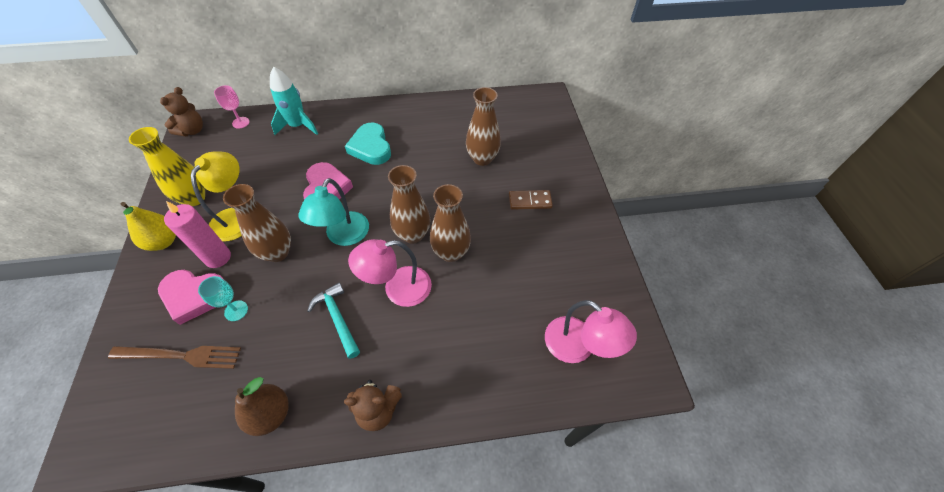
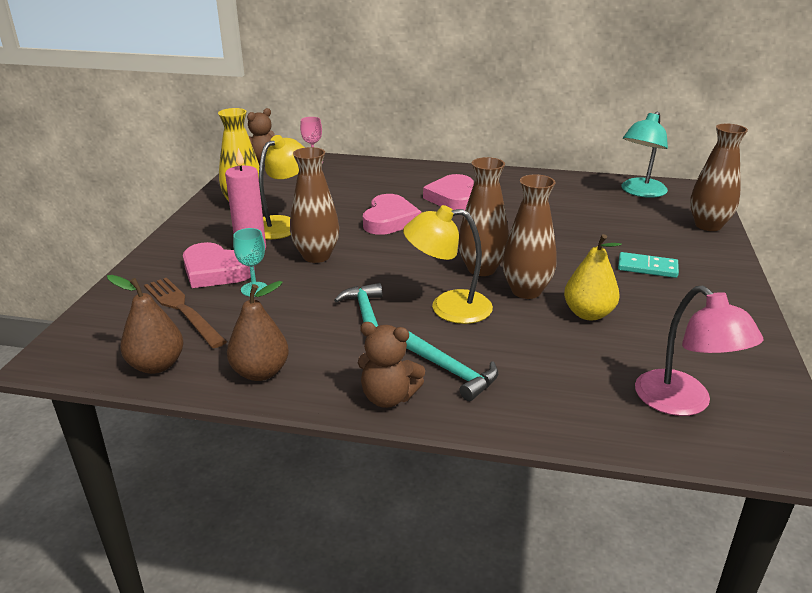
camera: 20 degrees right, 25 degrees down
brown fork [108,346,241,369] -> brown fork turned 150 degrees counterclockwise [144,278,227,348]
yellow pear [121,202,176,251] -> yellow pear moved to [564,234,622,320]
turquoise rocket [270,67,318,135] -> none
turquoise lamp [298,178,369,246] -> turquoise lamp moved to [622,111,668,198]
turquoise heart [345,122,391,165] -> pink heart [423,174,474,210]
pink lamp [348,239,432,307] -> yellow lamp [403,205,493,324]
brown vase [466,87,501,166] -> brown vase moved to [690,124,748,231]
brown domino [509,190,553,210] -> turquoise domino [618,252,679,278]
none -> brown pear [107,275,184,374]
none -> turquoise hammer [406,331,498,401]

